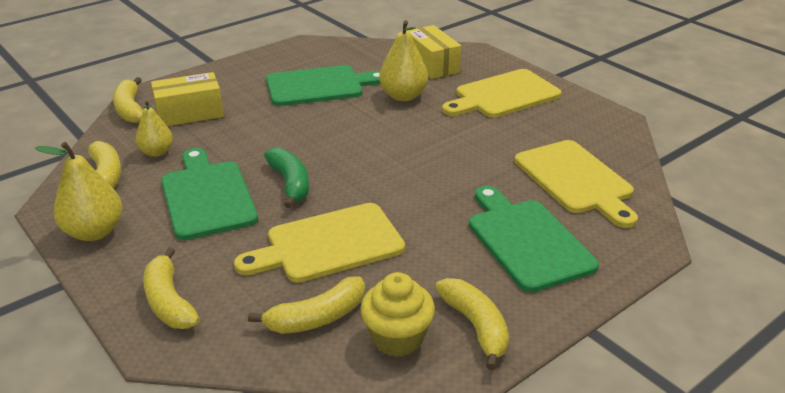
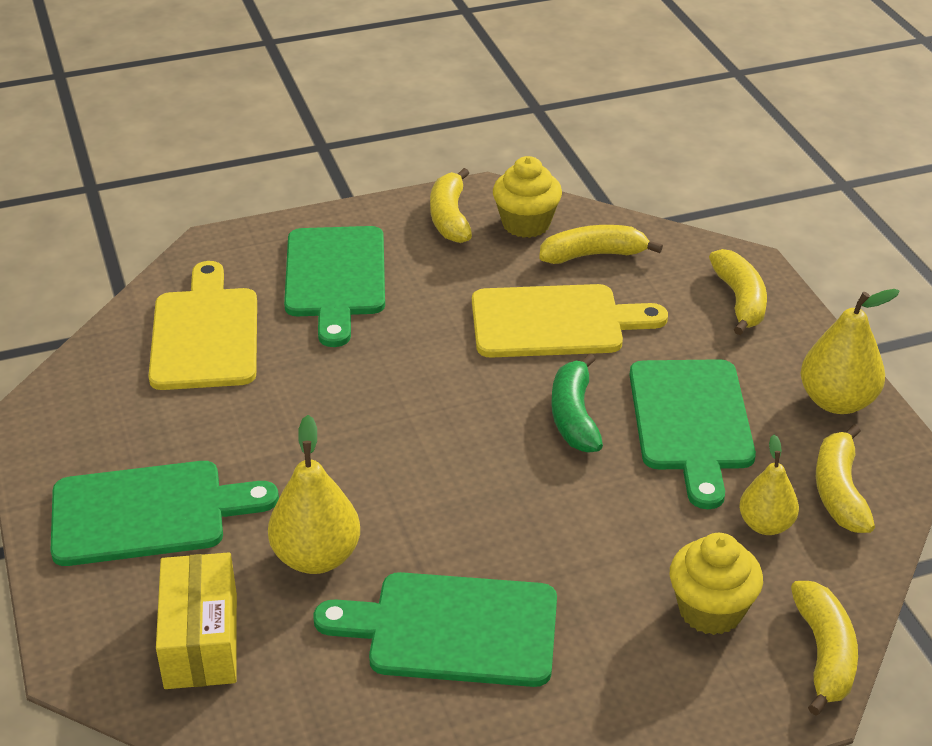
camera: 160 degrees left, 5 degrees up
yellow box [151,72,224,126] -> yellow cupcake [669,533,763,635]
yellow cutting board [442,69,562,118] -> green cutting board [50,461,279,566]

